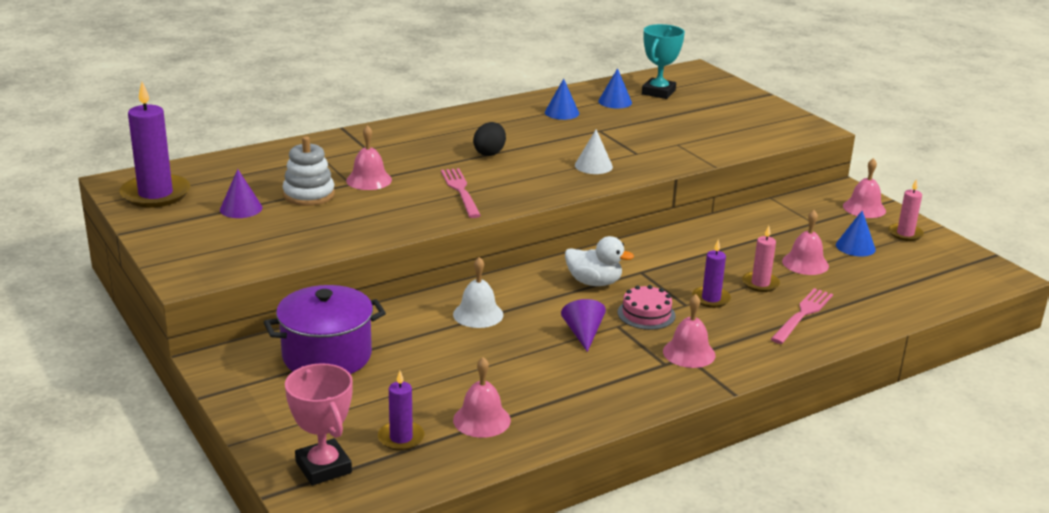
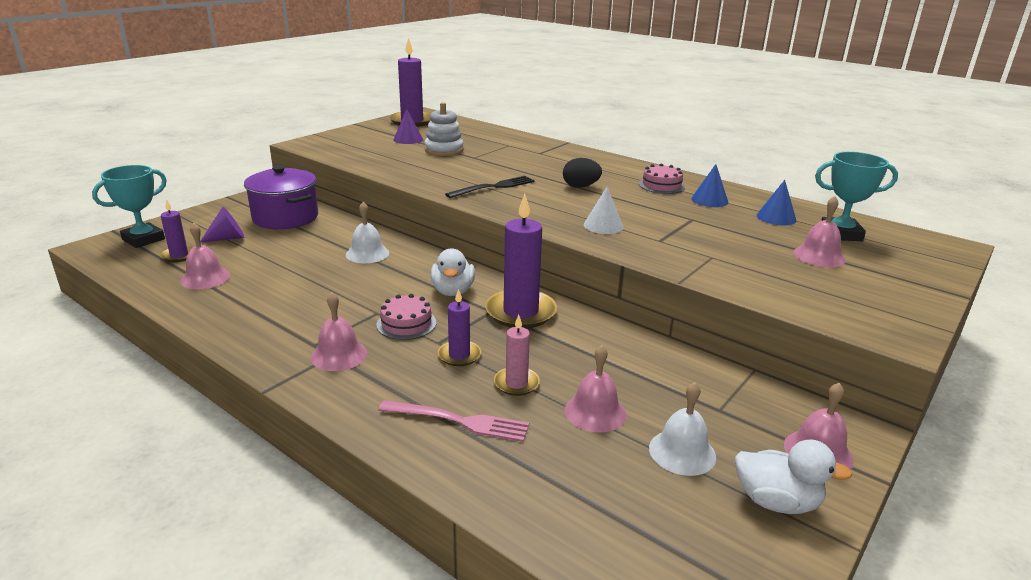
camera: 70 degrees right, 0 degrees up
pink trophy [285,363,353,485] -> turquoise trophy [92,165,167,248]
pink bell [346,125,392,190] -> pink bell moved to [793,196,846,267]
pink fork [441,168,481,218] -> black fork [445,176,535,198]
purple cone [561,299,606,352] -> purple cone moved to [200,207,244,243]
blue cone [836,211,876,257] -> white bell [649,382,716,476]
pink candle [888,179,924,241] -> white duck [735,439,853,514]
none -> purple candle [485,194,557,329]
none -> pink cake [639,163,685,194]

